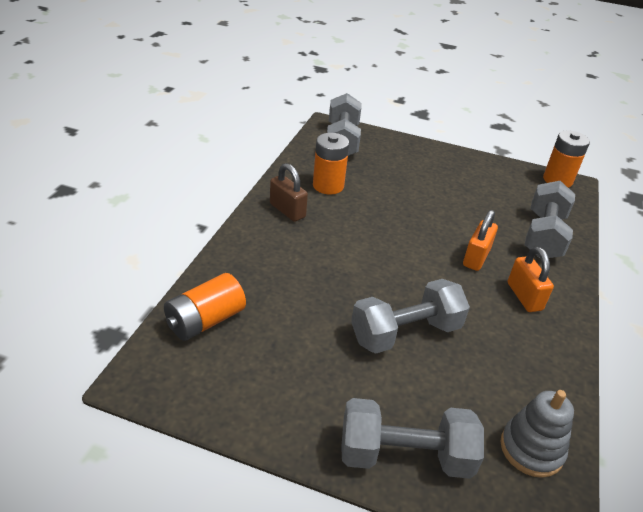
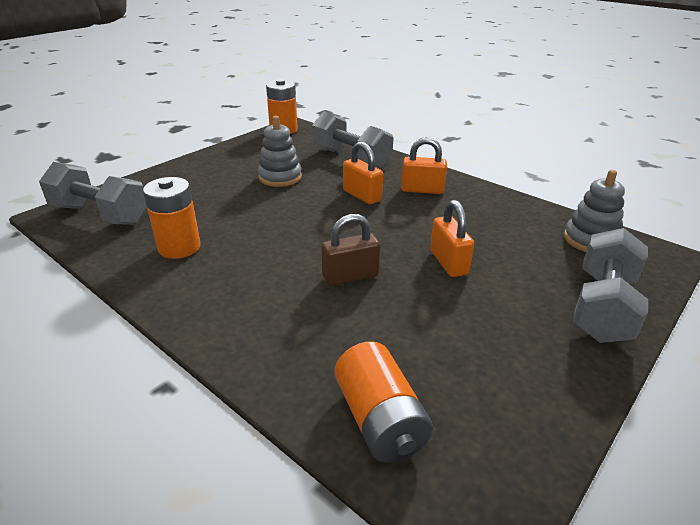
camera: 65 degrees left, 5 degrees down
brown padlock [270,163,308,222] -> brown padlock moved to [321,214,380,286]
grey dumbbell [351,279,470,354] -> orange padlock [430,200,474,277]
none -> grey stacking toy [258,116,302,187]

